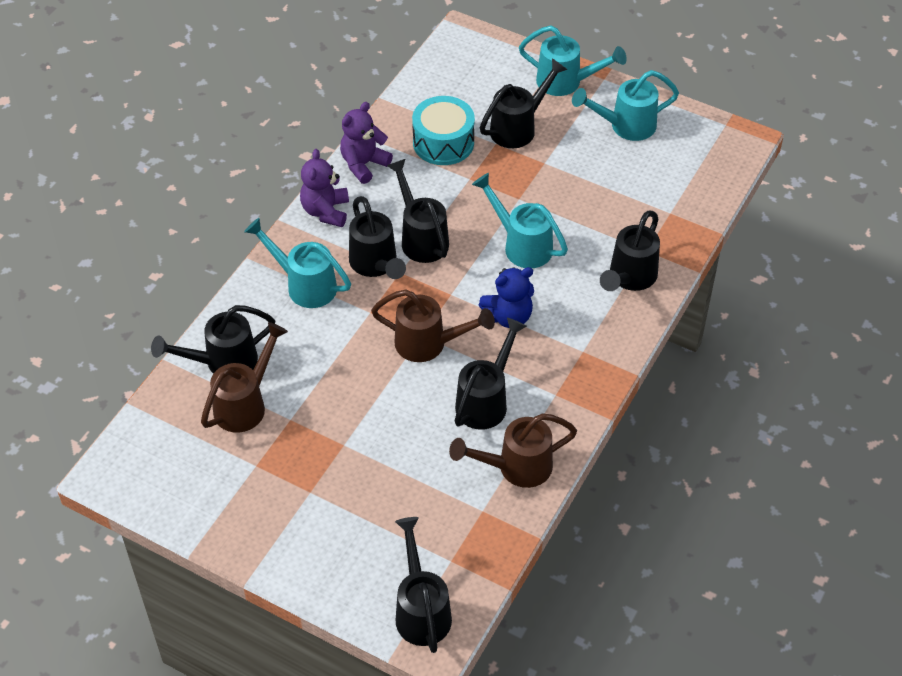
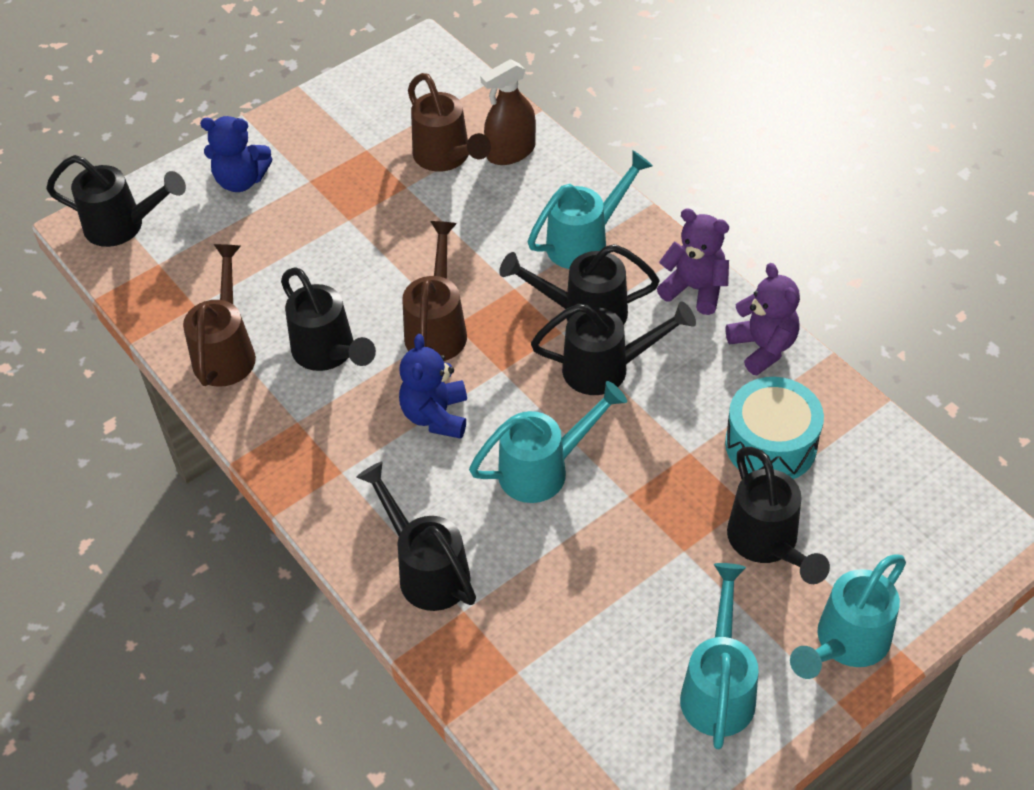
camera: 115 degrees right, 0 degrees up
black watering can [151,305,275,374] -> brown spray bottle [480,59,536,165]
brown watering can [371,289,495,362] -> brown watering can turned 150 degrees clockwise [402,221,467,361]
none -> blue teddy bear [200,116,272,192]

